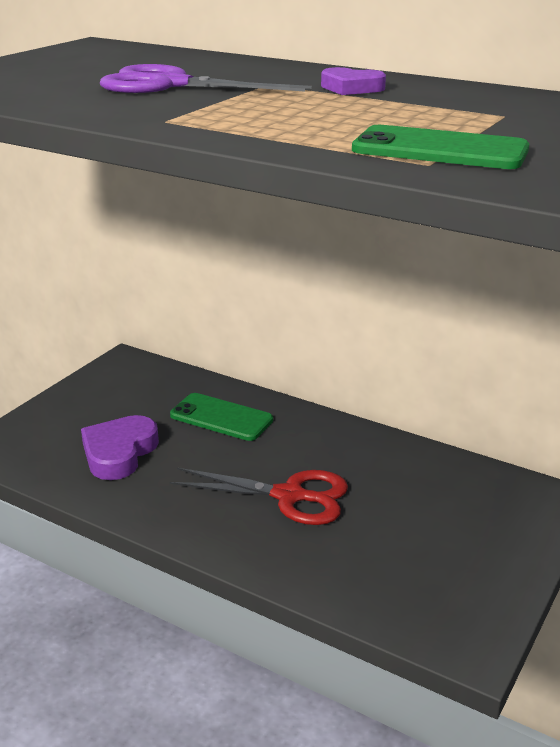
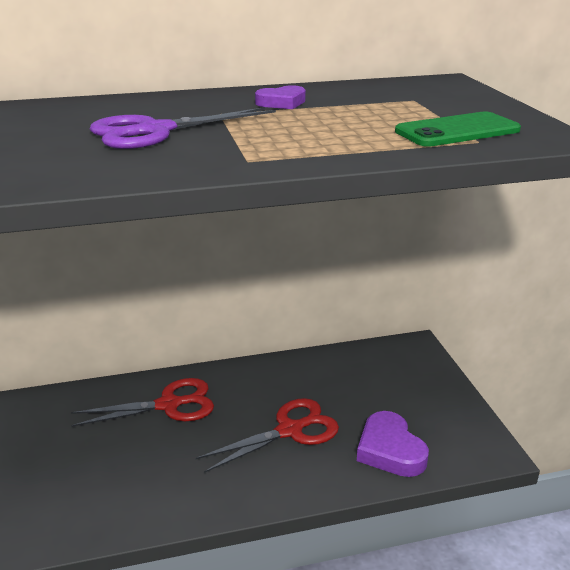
camera: 45 degrees left, 0 degrees up
purple heart [81,415,159,480] -> purple heart moved to [357,411,429,477]
green phone [170,393,273,441] -> red scissors [71,378,214,427]

